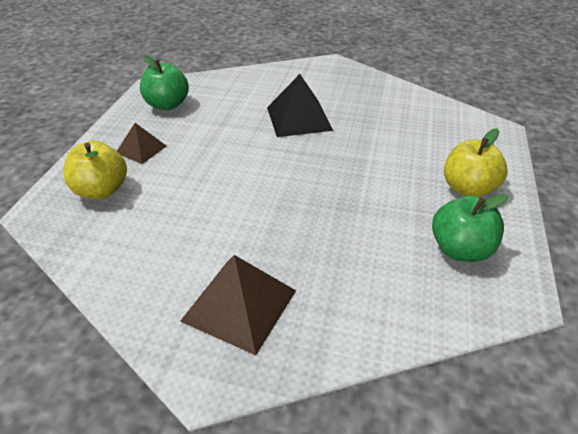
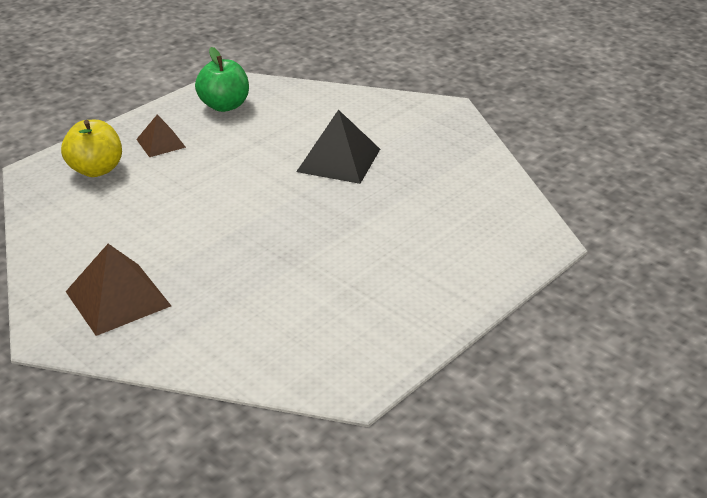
camera: 30 degrees right, 5 degrees down
green apple [432,194,509,262] -> none
yellow apple [444,128,508,197] -> none

